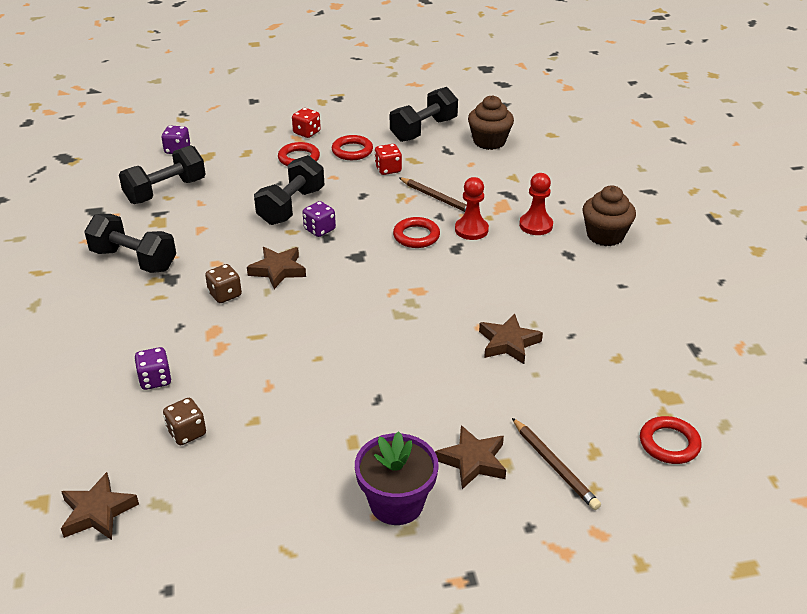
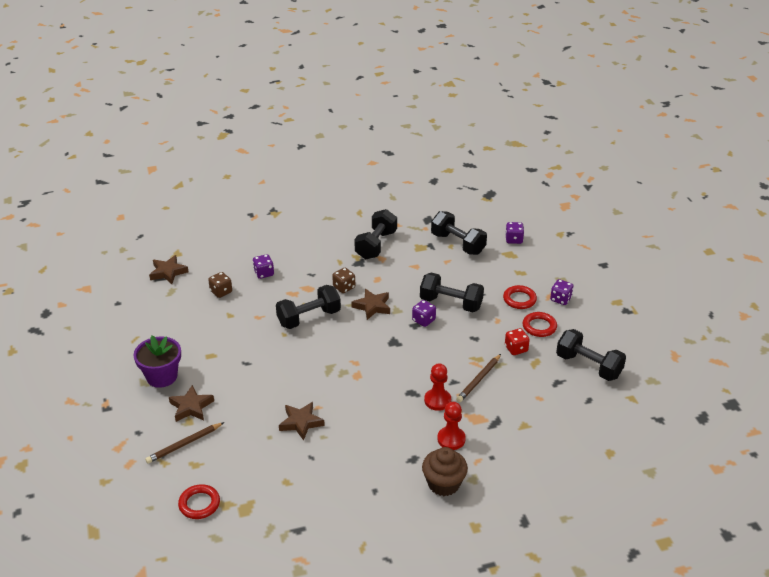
camera: 85 degrees right, 0 degrees up
red dice [292,108,321,138] -> purple dice [550,279,574,305]
red ring [393,217,440,248] -> none
brown cupcake [468,95,514,150] -> none
none -> black dumbbell [276,285,341,329]

